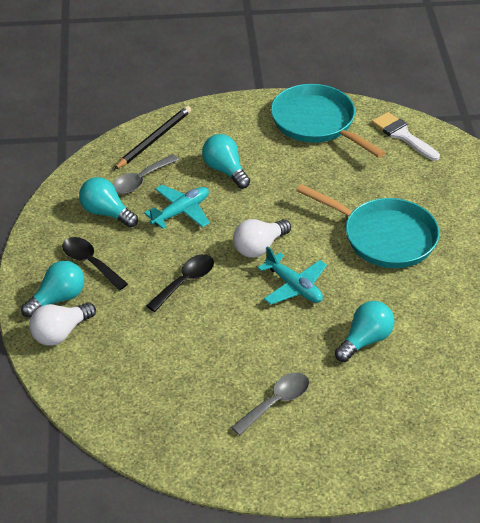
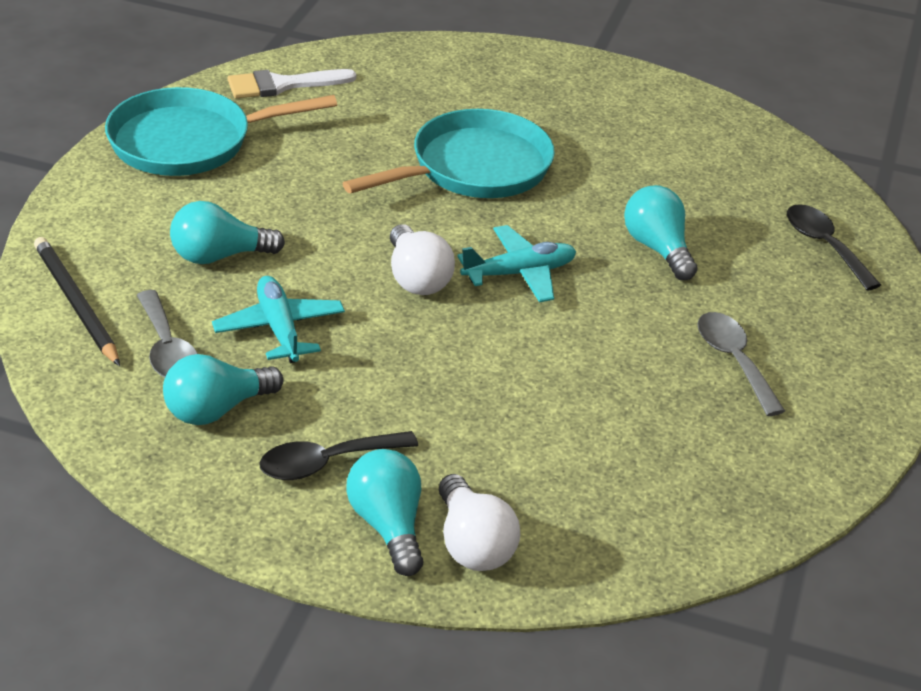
camera: 70 degrees left, 5 degrees down
black spoon [146,254,214,312] -> black spoon moved to [787,204,881,291]

